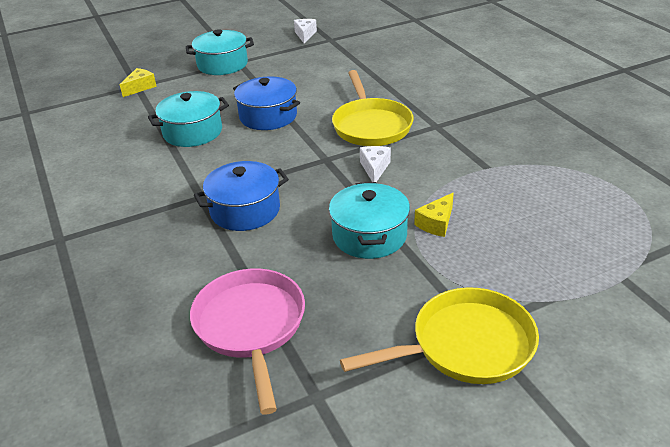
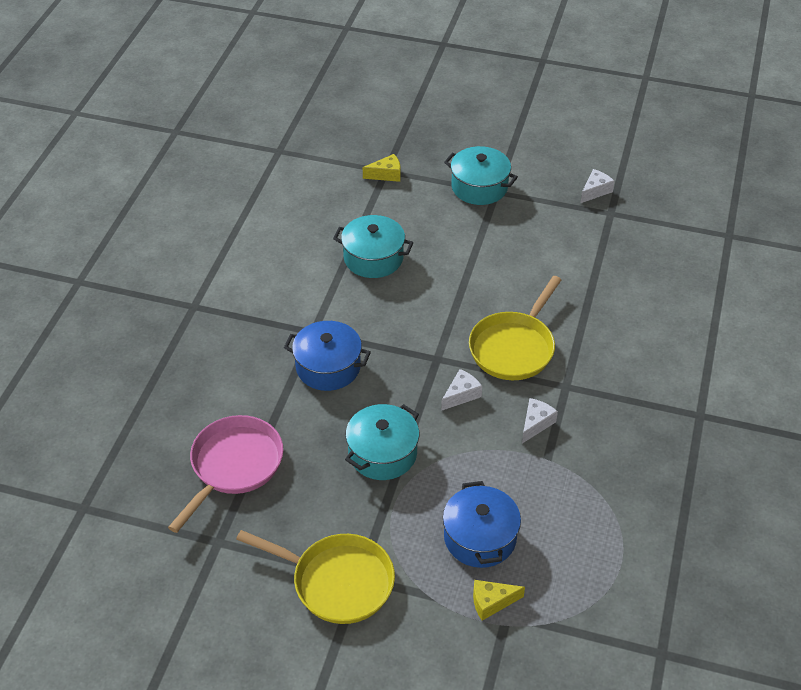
camera: 40 degrees right, 10 degrees up
blue pot [233,76,300,130] -> blue pot moved to [443,481,521,568]
yellow cheese [414,193,454,237] -> yellow cheese moved to [473,580,525,621]
none -> white cheese [522,398,558,443]

